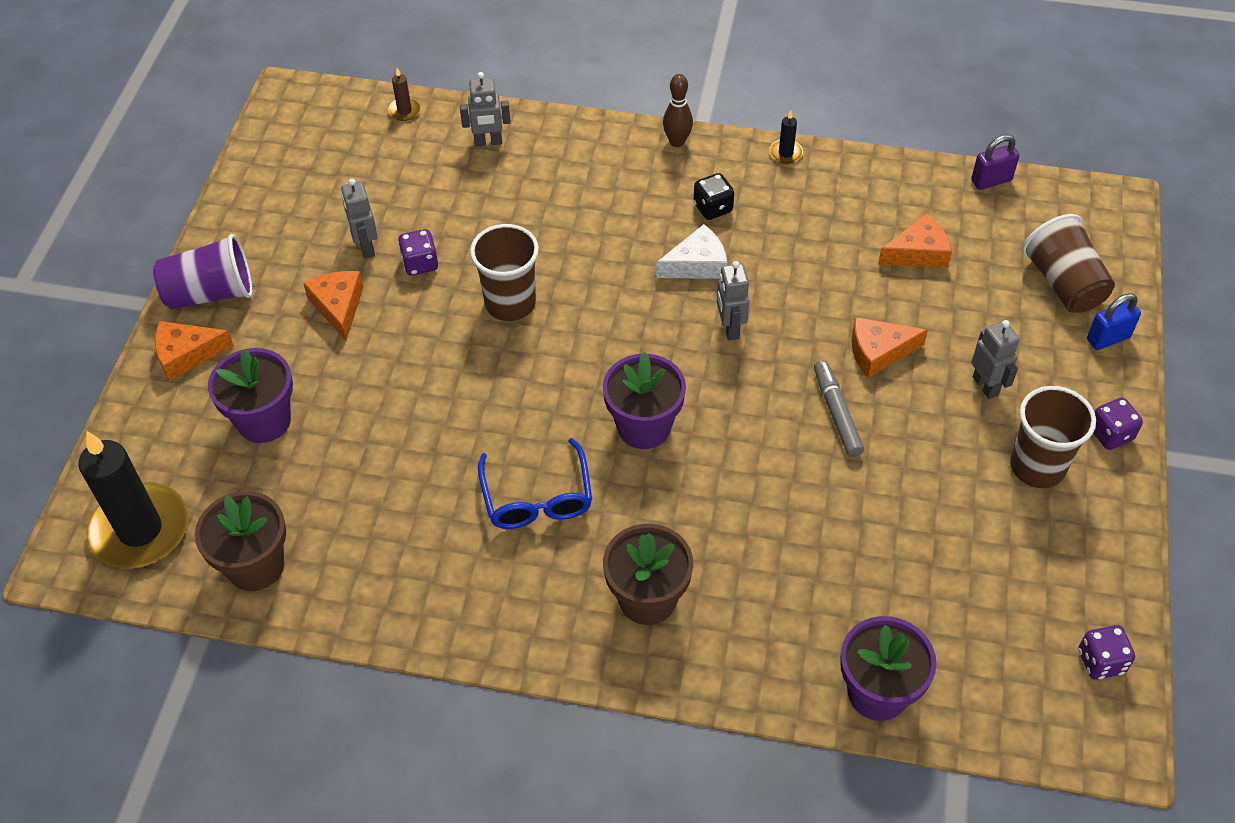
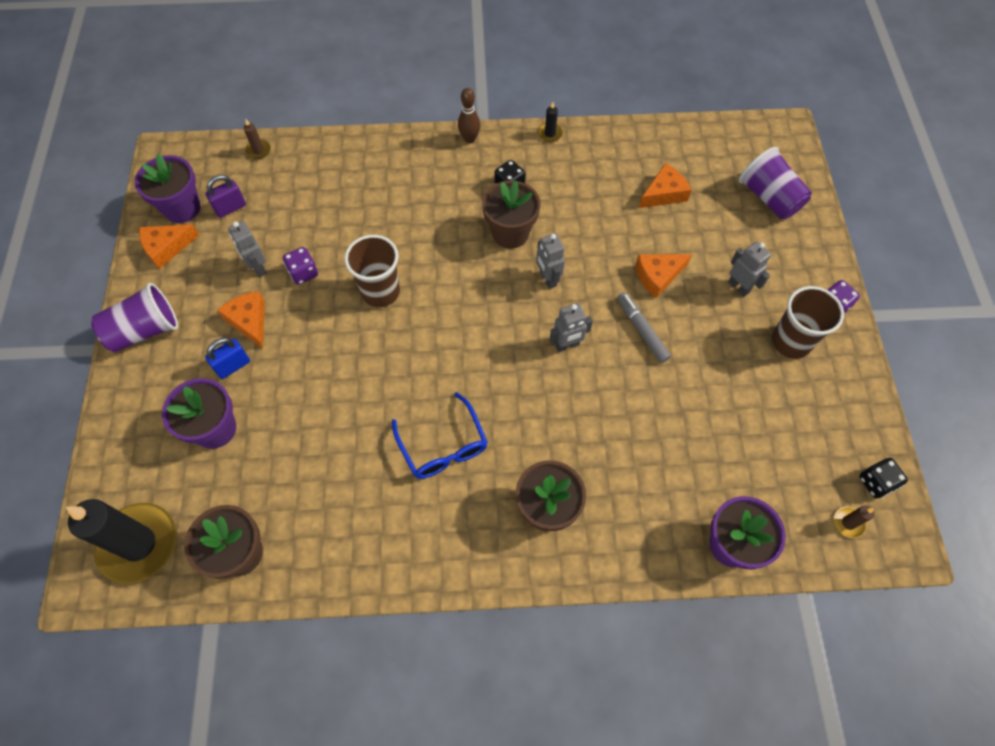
camera: 15 degrees left, 10 degrees up
orange cheese [155,321,234,381] -> orange cheese moved to [139,224,199,269]
grey robot [460,72,511,147] -> grey robot moved to [550,303,593,352]
purple flower pot [603,352,686,449] -> purple flower pot moved to [134,154,201,223]
white cheese [656,224,727,279] -> brown flower pot [482,180,540,249]
purple padlock [971,134,1020,190] -> purple padlock moved to [205,175,246,218]
brown cup [1022,214,1115,313] -> purple cup [739,147,812,219]
purple dice [1079,625,1135,680] -> black dice [859,458,908,498]
blue padlock [1087,293,1141,350] -> blue padlock moved to [205,338,250,379]
none -> brown candle [834,505,874,538]

